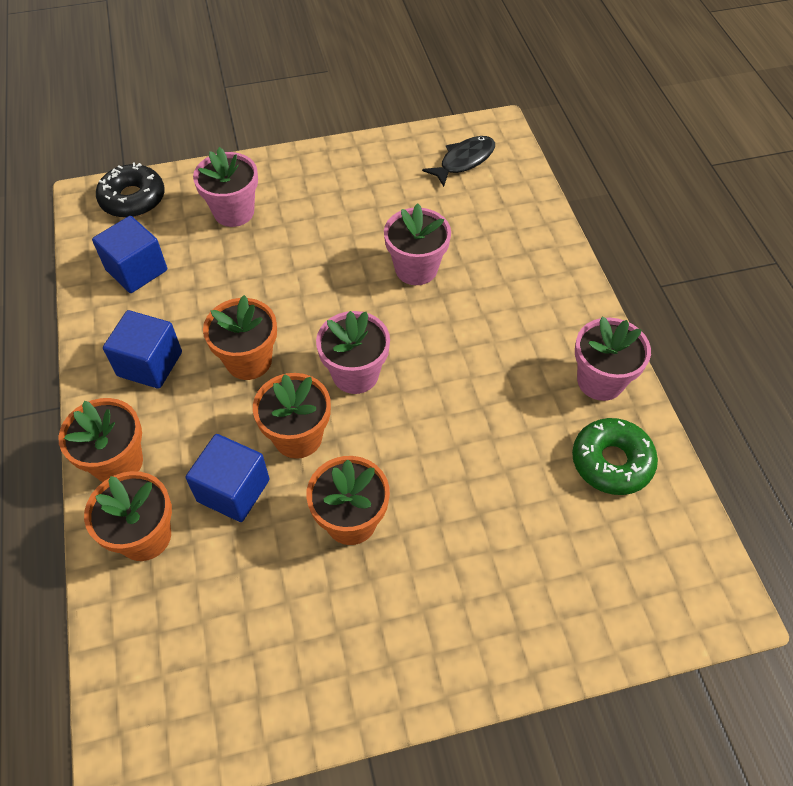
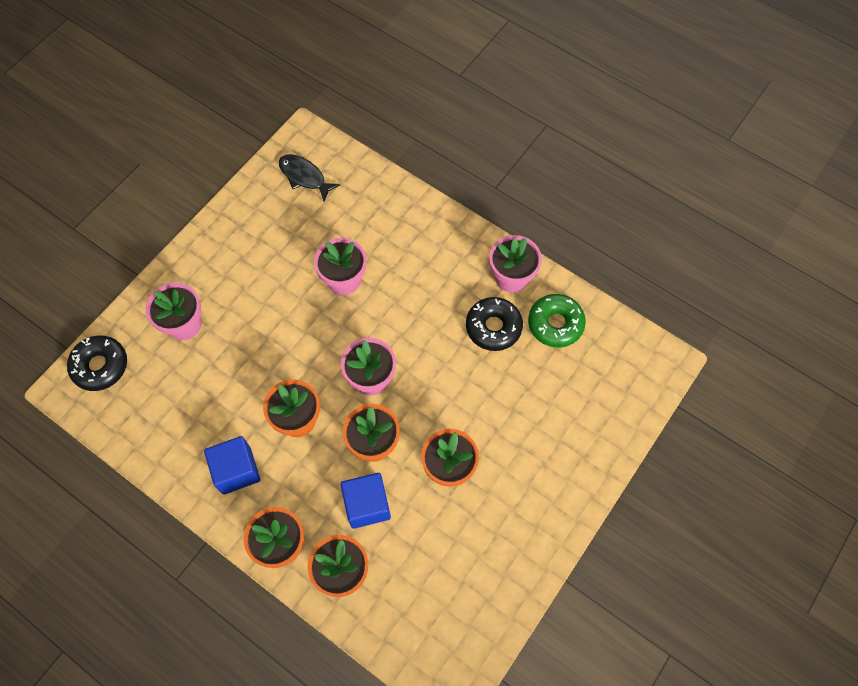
camera: 40 degrees left, 10 degrees up
blue cube [92,216,167,293] -> none
black fish [422,136,495,187] -> black fish turned 60 degrees counterclockwise [279,154,341,201]
none -> black donut [466,297,523,351]

